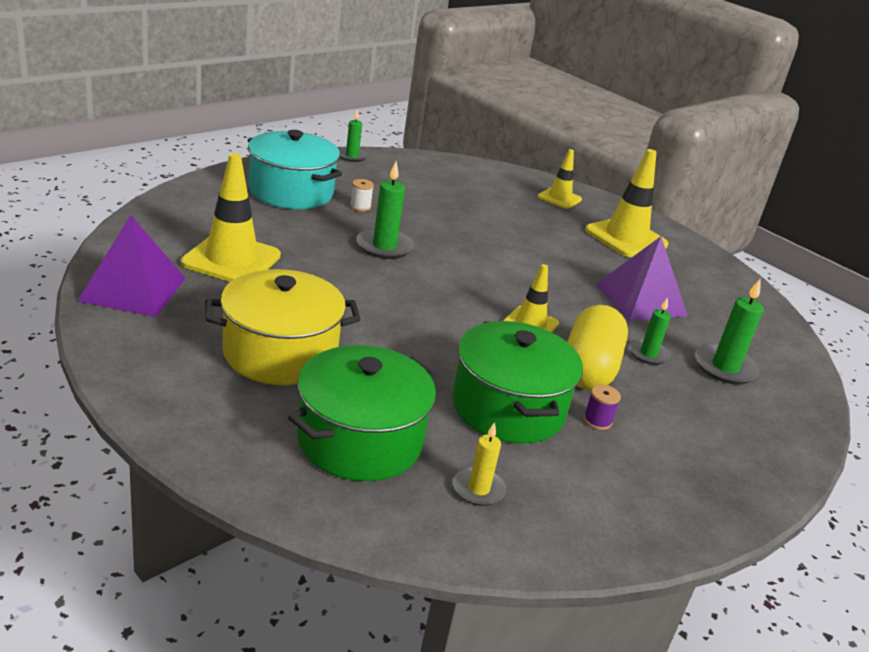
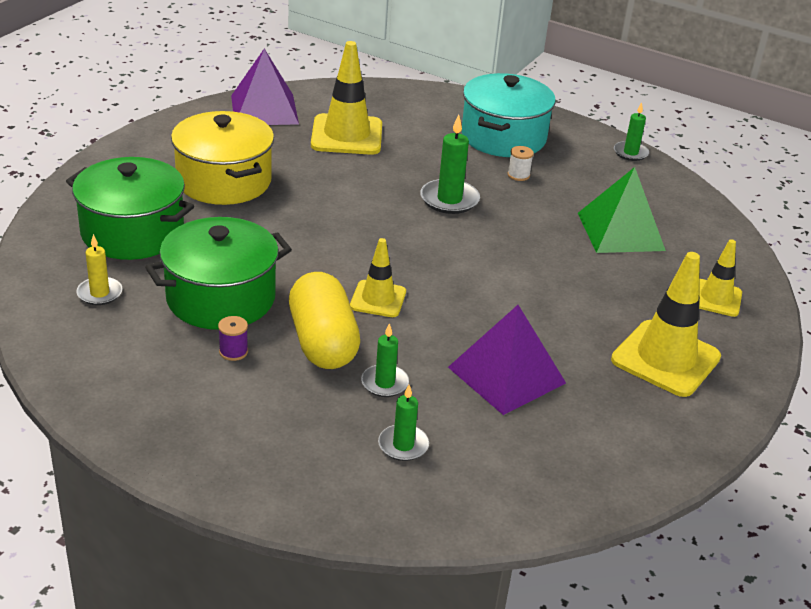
camera: 75 degrees right, 5 degrees up
yellow capsule [567,305,628,390] -> yellow capsule turned 75 degrees clockwise [289,272,360,369]
green candle [695,279,764,385] -> green candle [378,385,429,461], size x0.65
none -> green pyramid [578,167,666,253]

